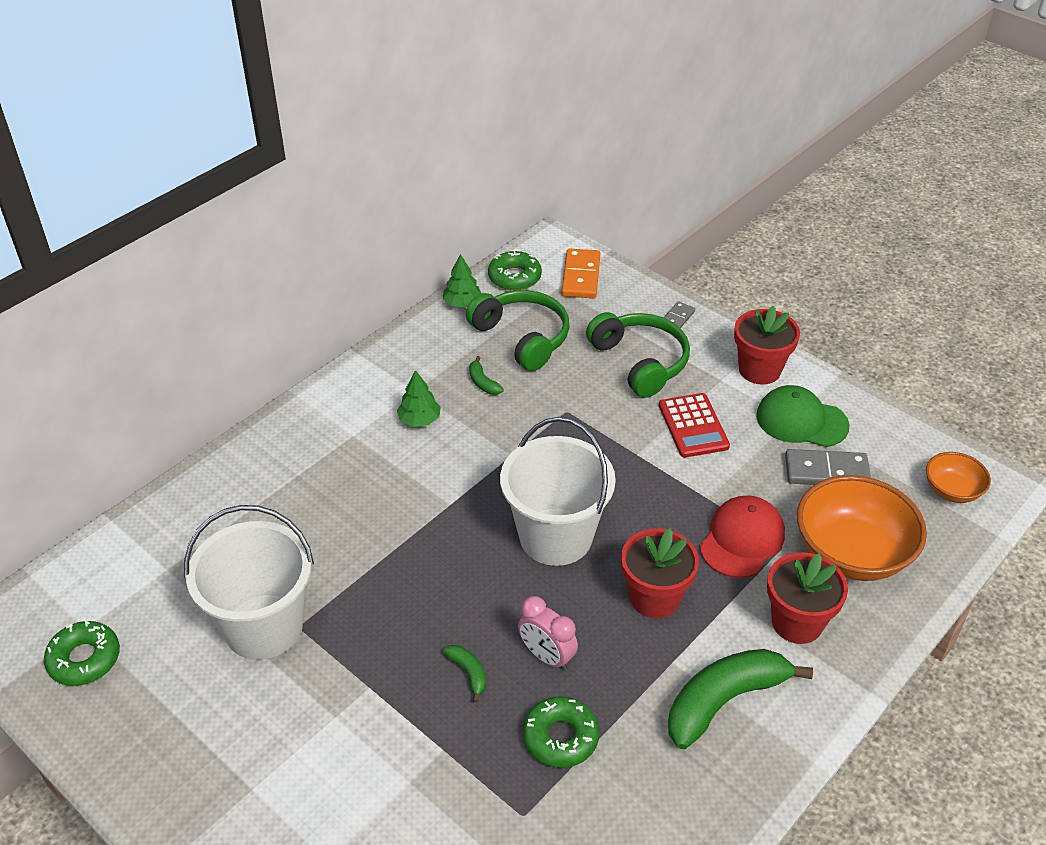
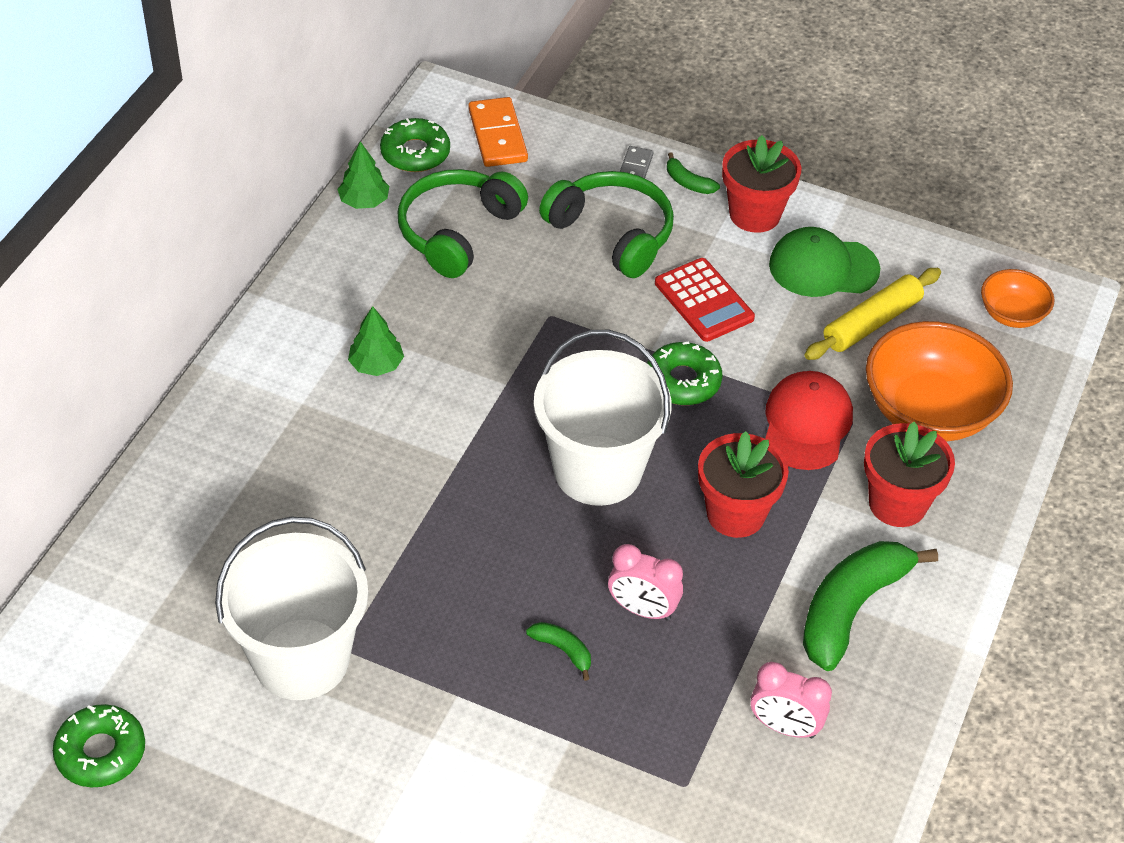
camera: 20 degrees left, 5 degrees up
green headphones [466,290,570,371] -> green headphones turned 90 degrees counterclockwise [398,169,528,278]
green banana [469,356,504,395] -> green banana moved to [667,153,720,194]
green donut [523,696,599,768] -> green donut moved to [647,341,723,405]
grey domino [785,449,871,485] -> yellow rolling pin [805,268,941,360]
none -> pink clock [750,662,832,738]

